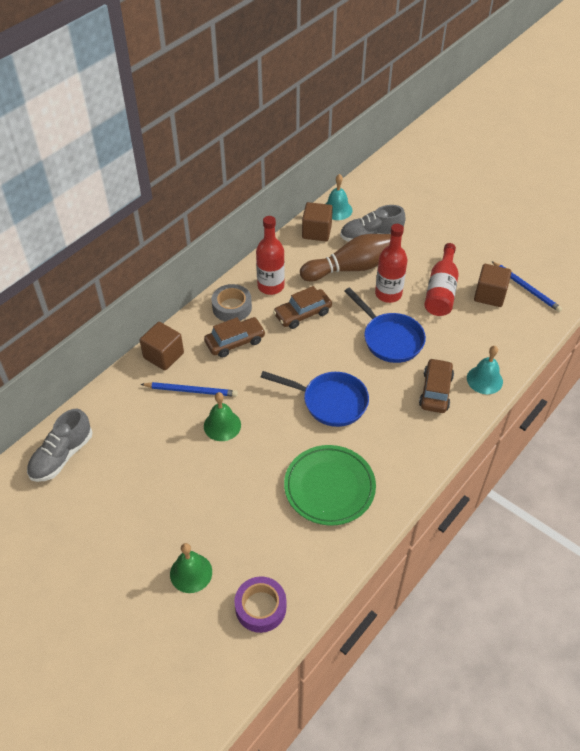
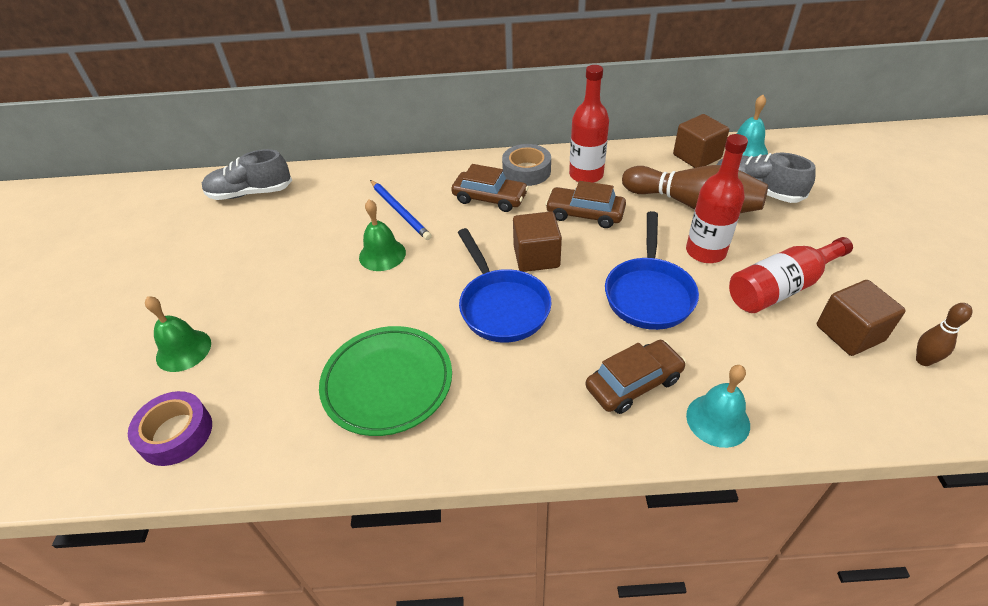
camera: 50 degrees right, 5 degrees down
brown cube [139,322,184,370] -> brown cube moved to [513,211,562,272]
blue pencil [491,261,562,312] -> brown bowling pin [916,303,972,366]

